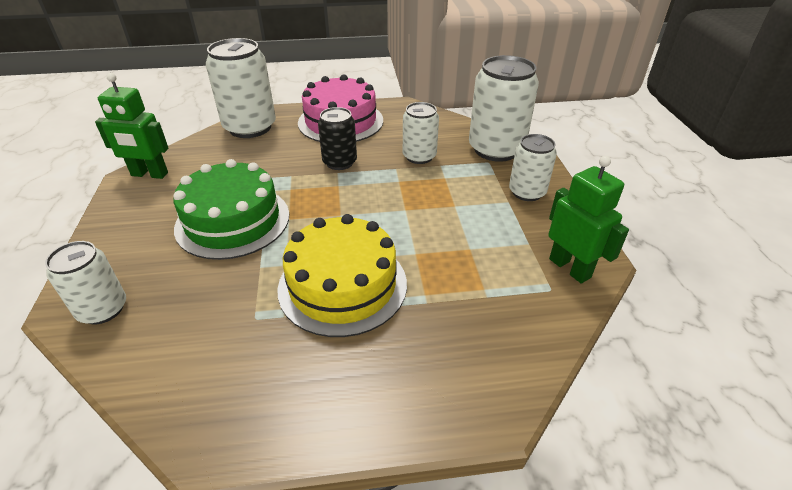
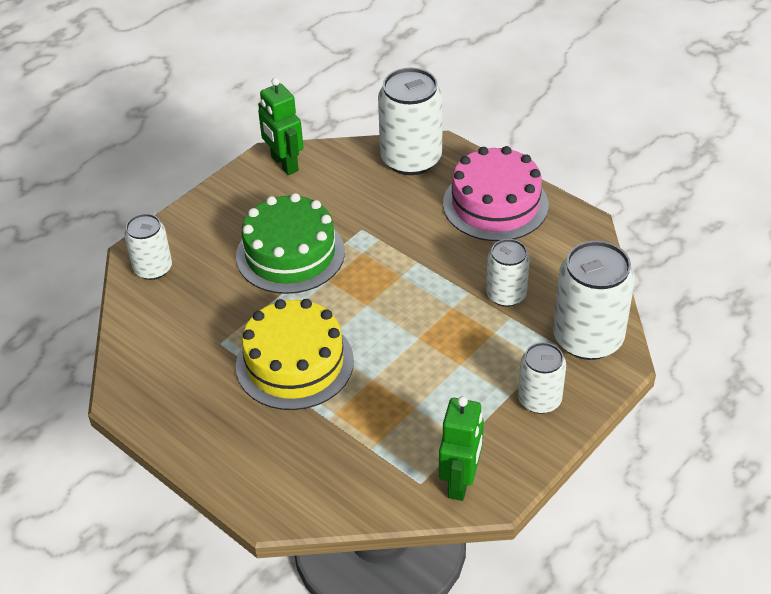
camera: 50 degrees right, 5 degrees up
black can [318,107,357,170] -> none

